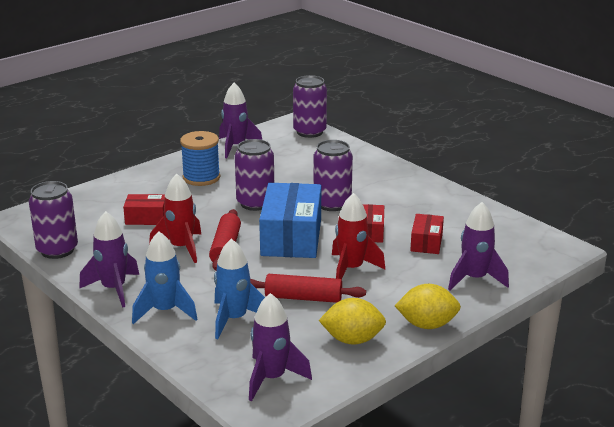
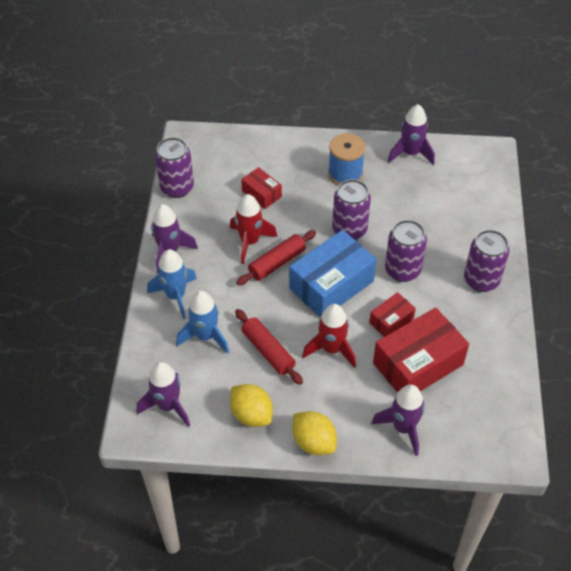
camera: 45 degrees right, 25 degrees up
purple can [293,75,327,138] -> purple can moved to [464,230,509,292]
red box [410,214,444,254] -> red box [373,308,469,393], size x1.95

